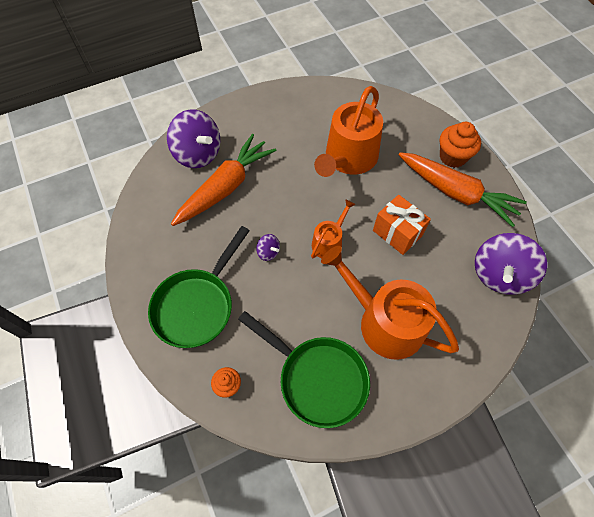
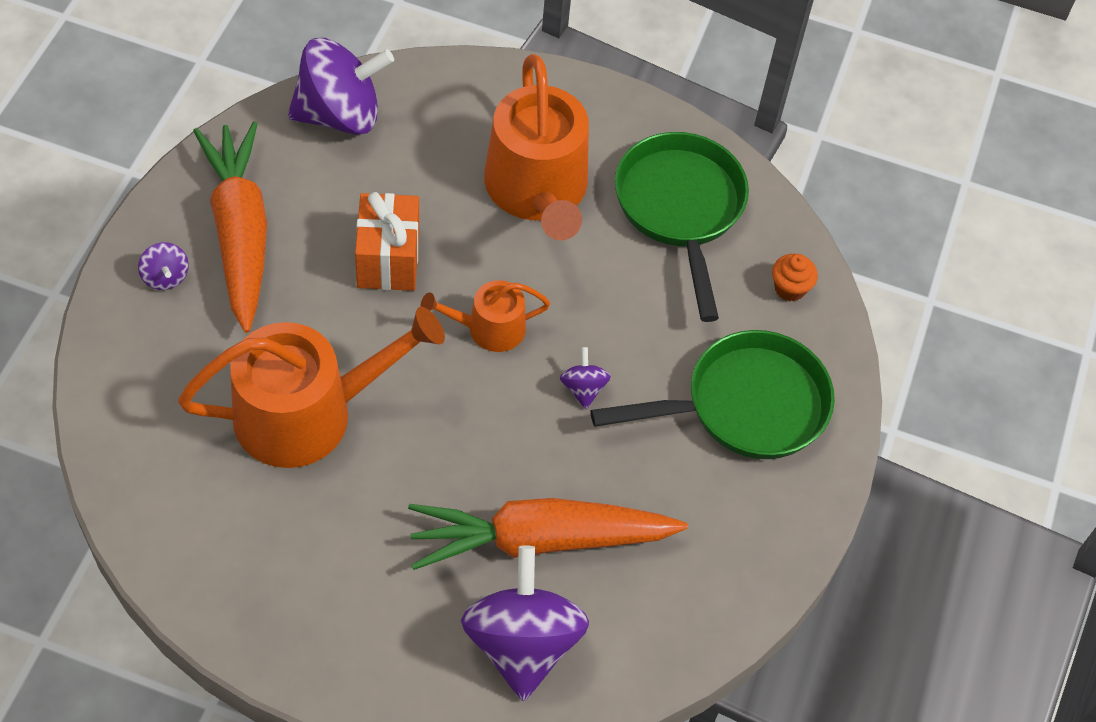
camera: 140 degrees left, 5 degrees down
orange cupcake [440,122,481,168] -> purple spinning top [138,242,189,290]

